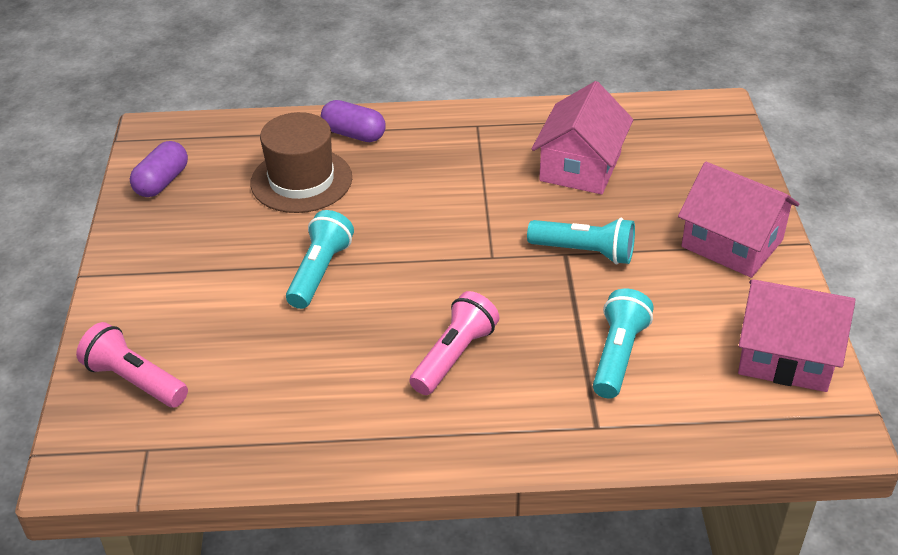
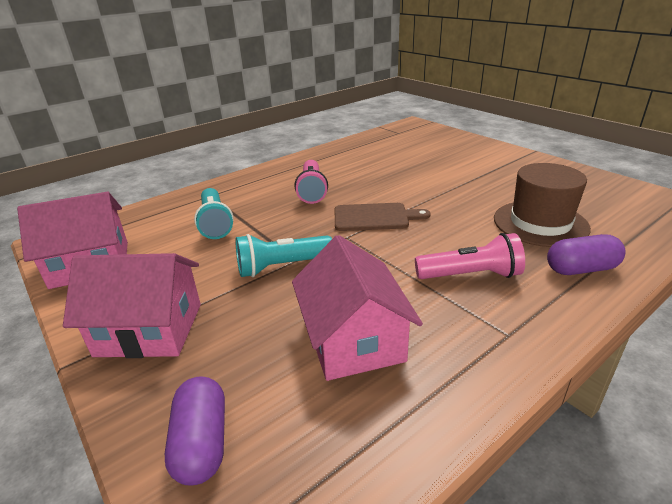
camera: 145 degrees right, 10 degrees down
pink flashlight [76,322,188,408] -> pink flashlight moved to [415,233,525,279]
purple capsule [130,141,188,197] -> purple capsule moved to [165,376,225,486]
turquoise flashlight [286,210,354,309] -> none
none -> brown cutting board [335,203,430,231]

